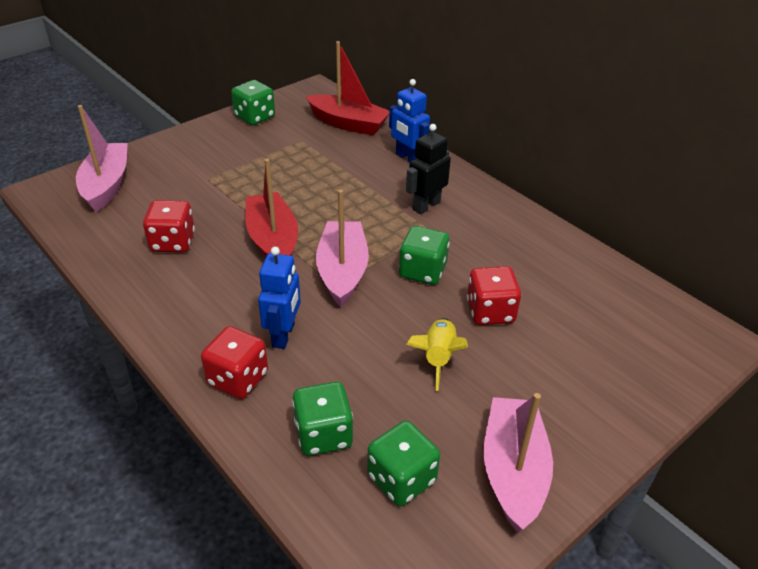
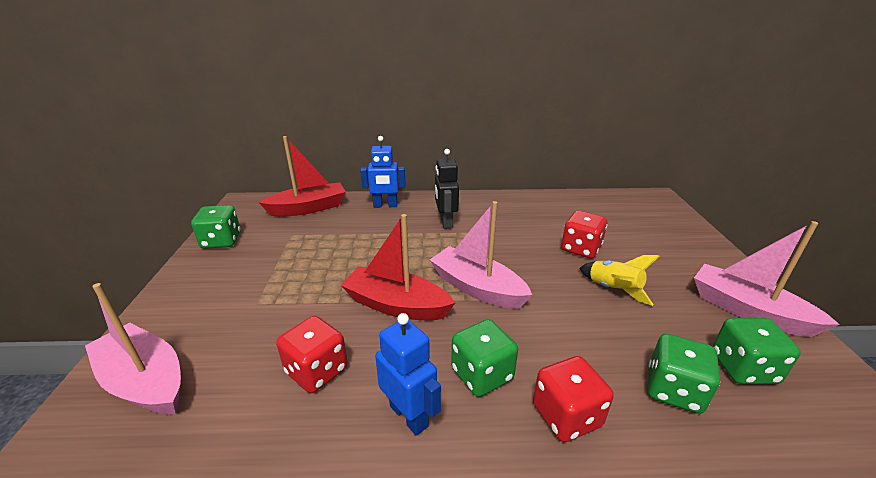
camera: 50 degrees left, 10 degrees down
blue robot [258,247,301,349] -> blue robot moved to [375,313,441,436]
green dice [399,226,450,285] -> green dice moved to [451,319,518,397]

